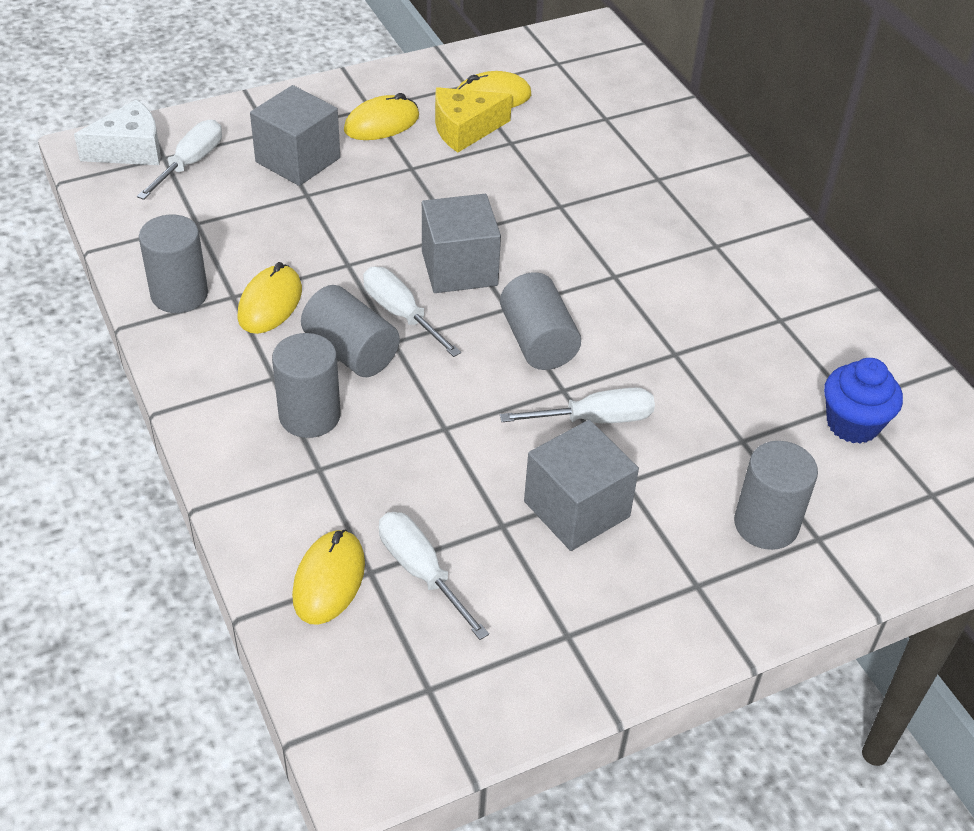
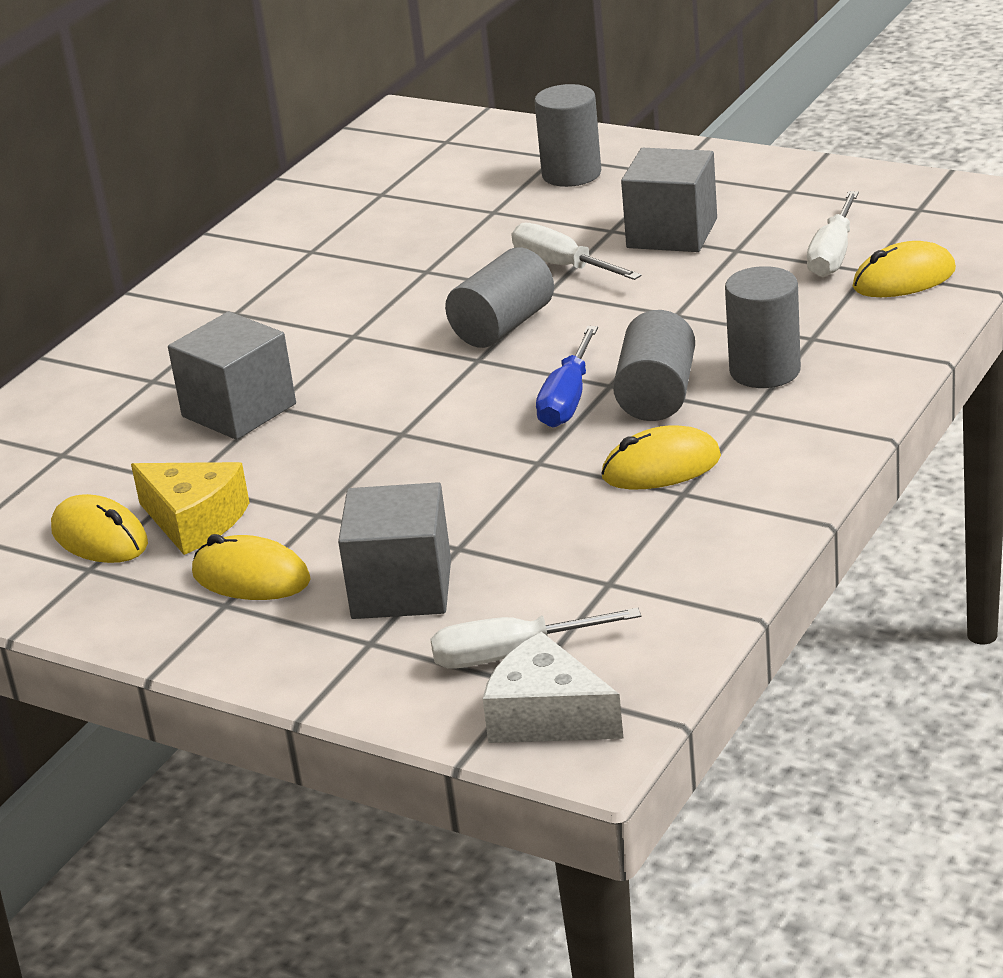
camera: 120 degrees left, 15 degrees down
grey cylinder [139,215,208,313] -> none
white screwdriver [363,267,461,357] -> blue screwdriver [536,326,598,427]
grey cube [422,194,501,293] -> grey cube moved to [168,311,296,440]
blue cupcake [824,358,903,444] -> none

